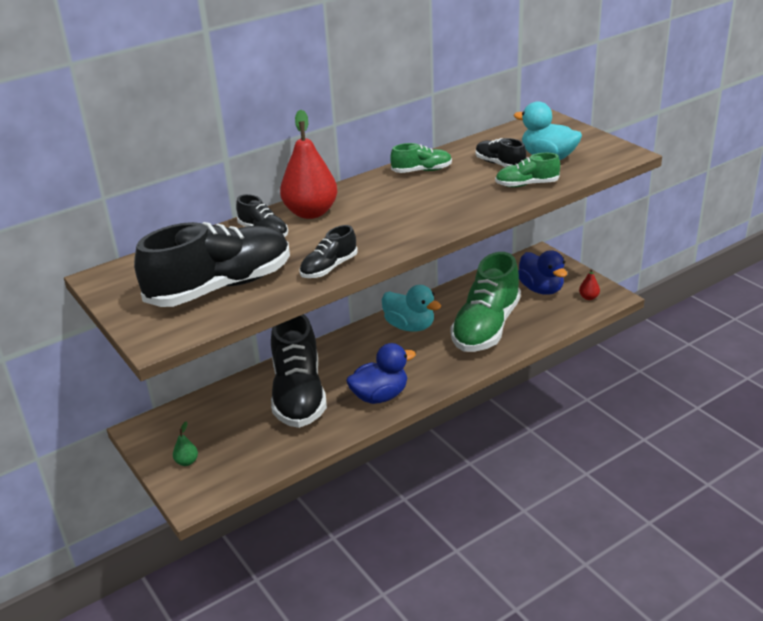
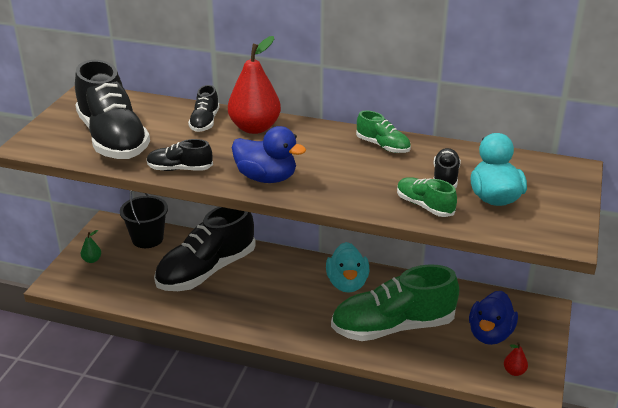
camera: 50 degrees right, 0 degrees up
black shoe [134,222,290,307] -> black shoe turned 45 degrees clockwise [75,60,150,159]
blue duck [346,343,416,404] -> blue duck moved to [232,126,306,183]
none -> black bucket [120,191,168,248]

